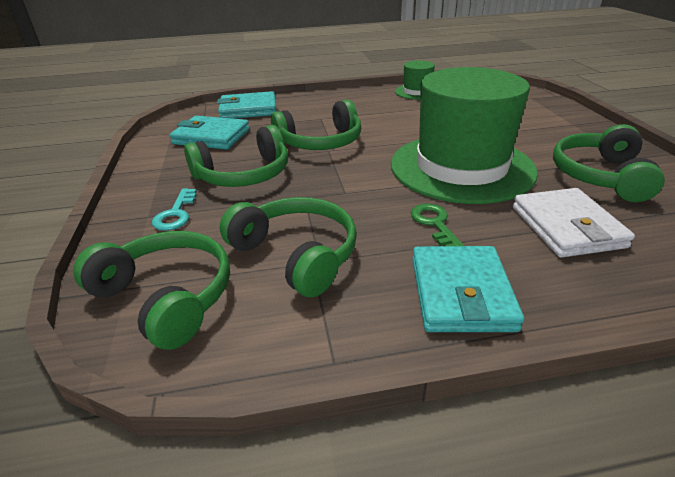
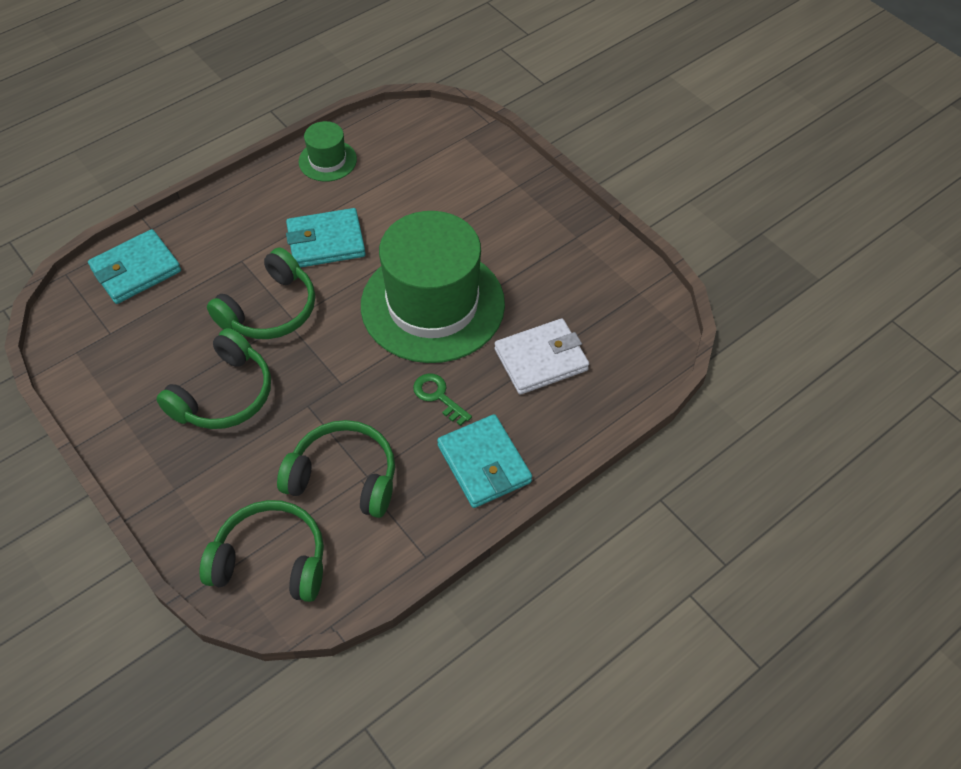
camera: 30 degrees left, 20 degrees up
turquoise key [152,188,197,231] -> none
turquoise wallet [169,116,250,150] -> turquoise wallet moved to [286,208,366,268]
white wallet [513,188,635,258] -> white wallet turned 75 degrees counterclockwise [494,318,589,395]
green headphones [553,124,665,202] -> none

